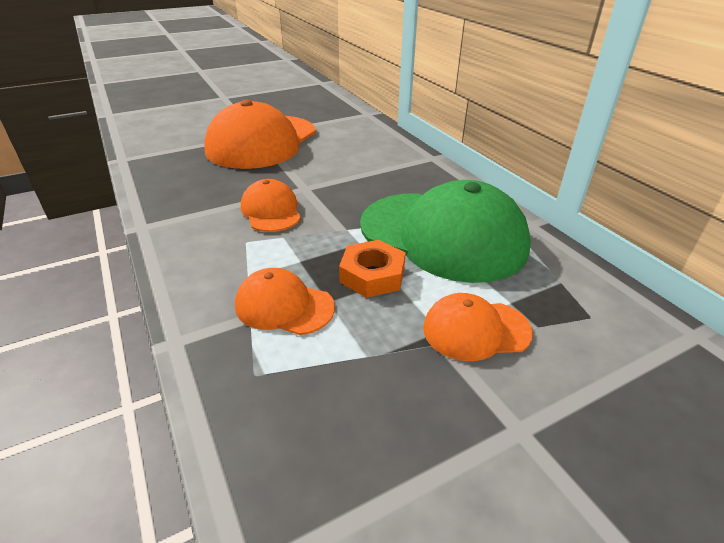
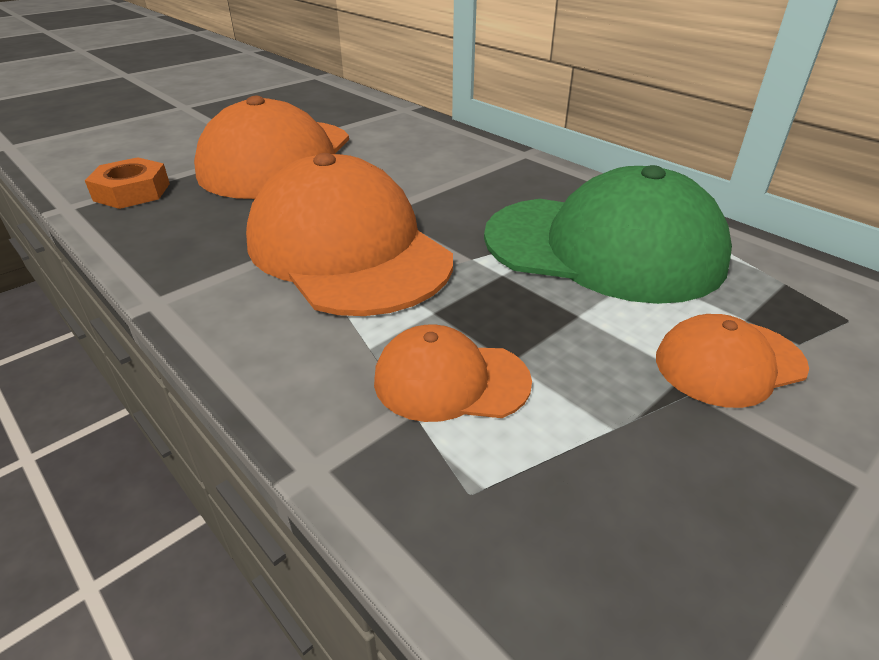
camera: 15 degrees left, 0 degrees up
orange cap [241,179,301,232] -> orange cap [246,153,453,316], size x2.03
orange nut [339,240,406,298] -> orange nut moved to [85,157,170,209]

